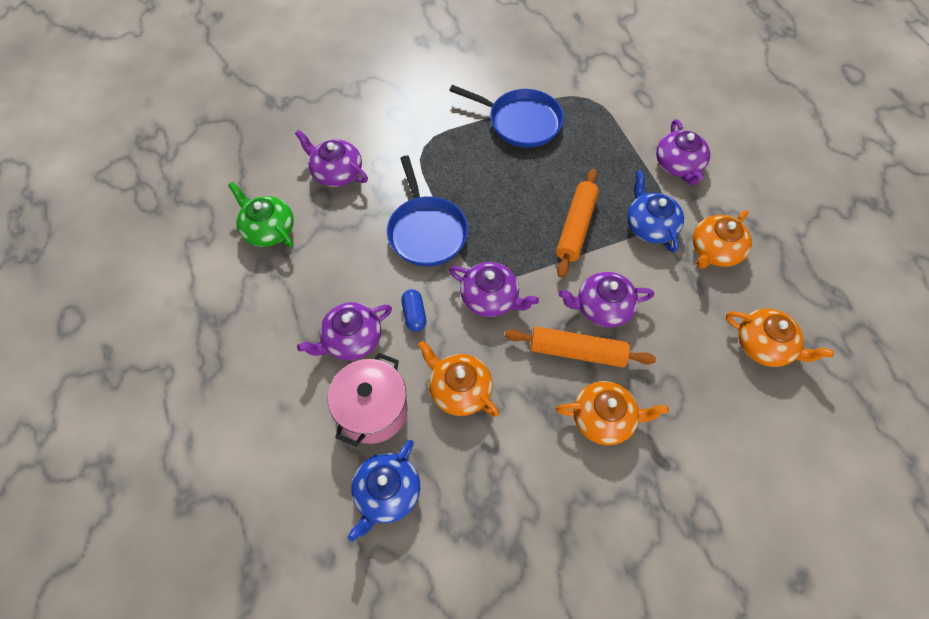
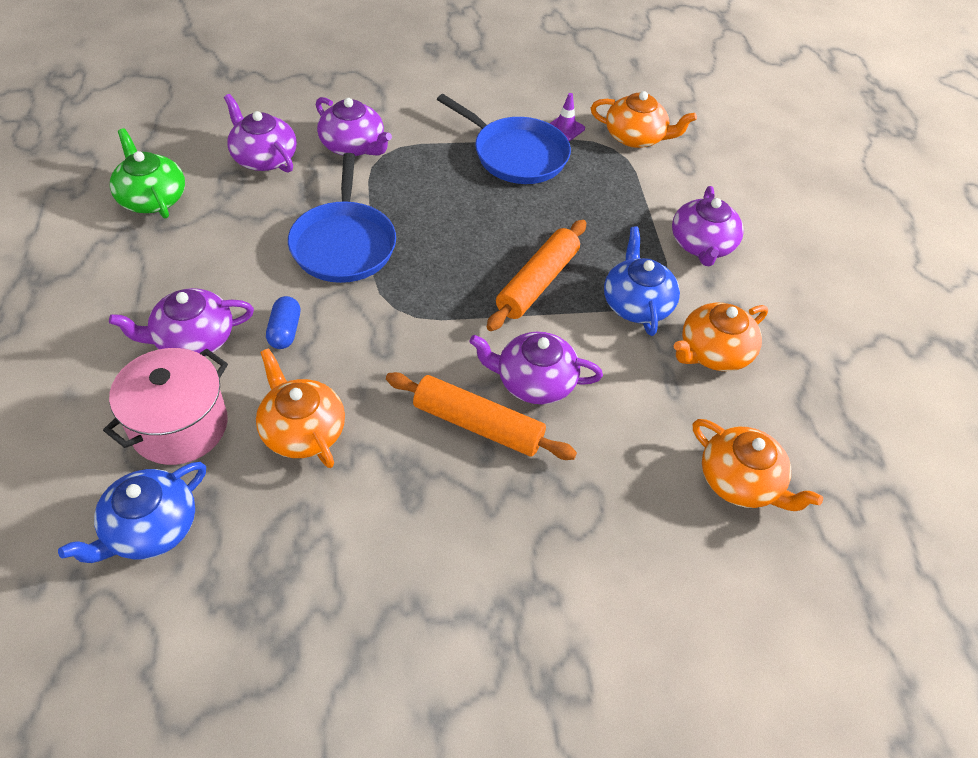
camera: 10 degrees right, 10 degrees down
purple teapot [449,262,539,317] -> purple teapot moved to [316,97,392,156]
orange teapot [556,381,669,445] -> orange teapot moved to [591,91,697,148]
none -> purple traffic cone [549,93,585,141]

